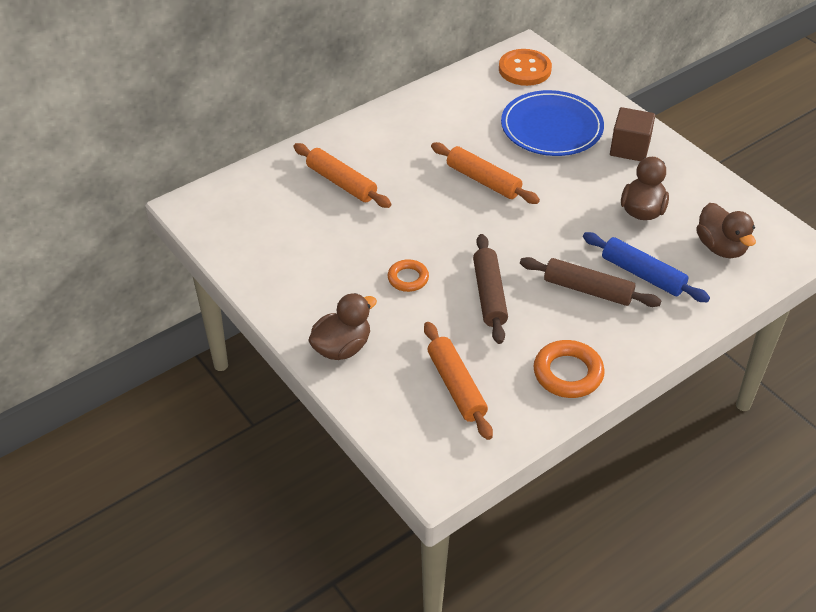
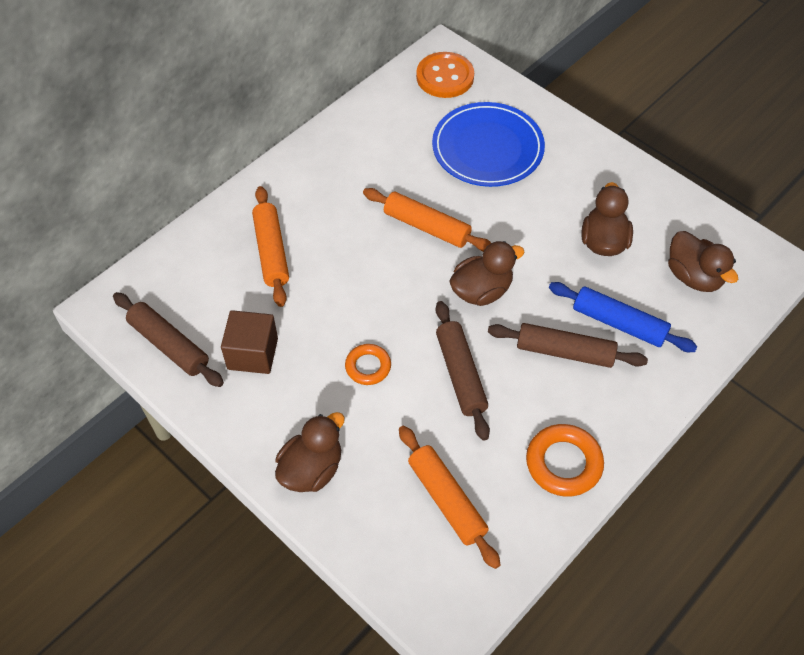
camera: 10 degrees left, 10 degrees up
orange rolling pin [293,143,391,208] -> orange rolling pin turned 45 degrees clockwise [252,186,289,307]
brown cube [610,107,655,161] -> brown cube moved to [221,310,278,374]
none -> brown rolling pin [113,292,224,387]
none -> brown duck [449,241,524,306]

